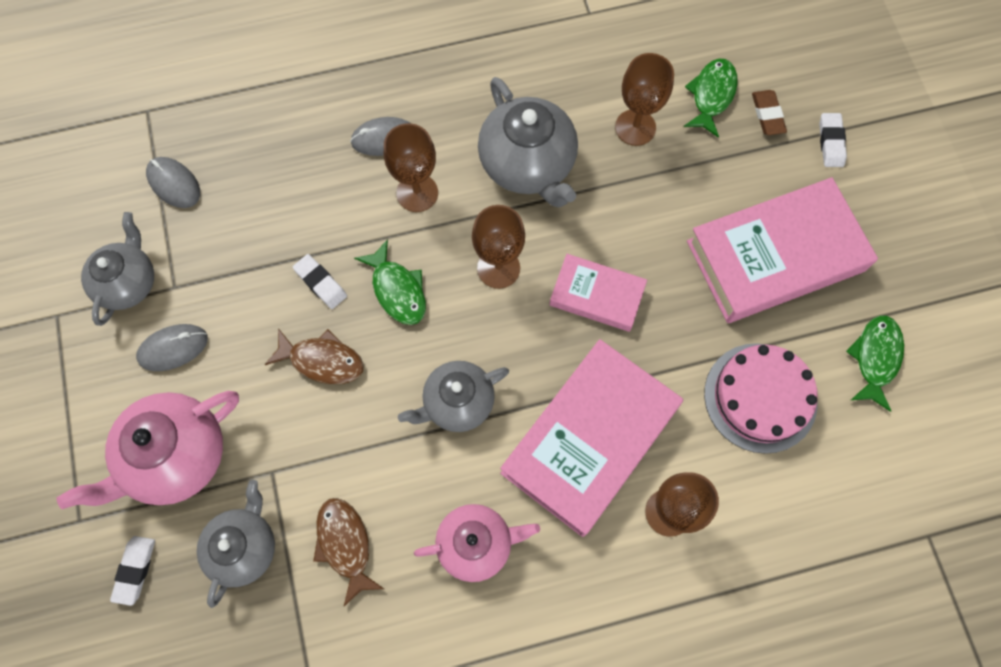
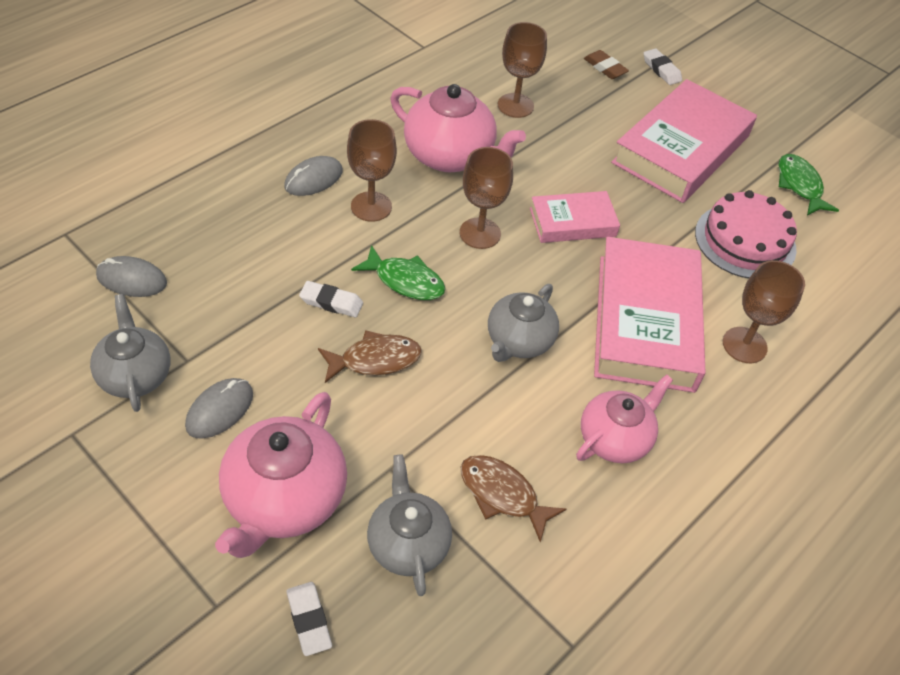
camera: 35 degrees left, 20 degrees down
grey teapot [478,77,578,207] -> pink teapot [390,84,526,172]
green fish [683,59,738,138] -> none

